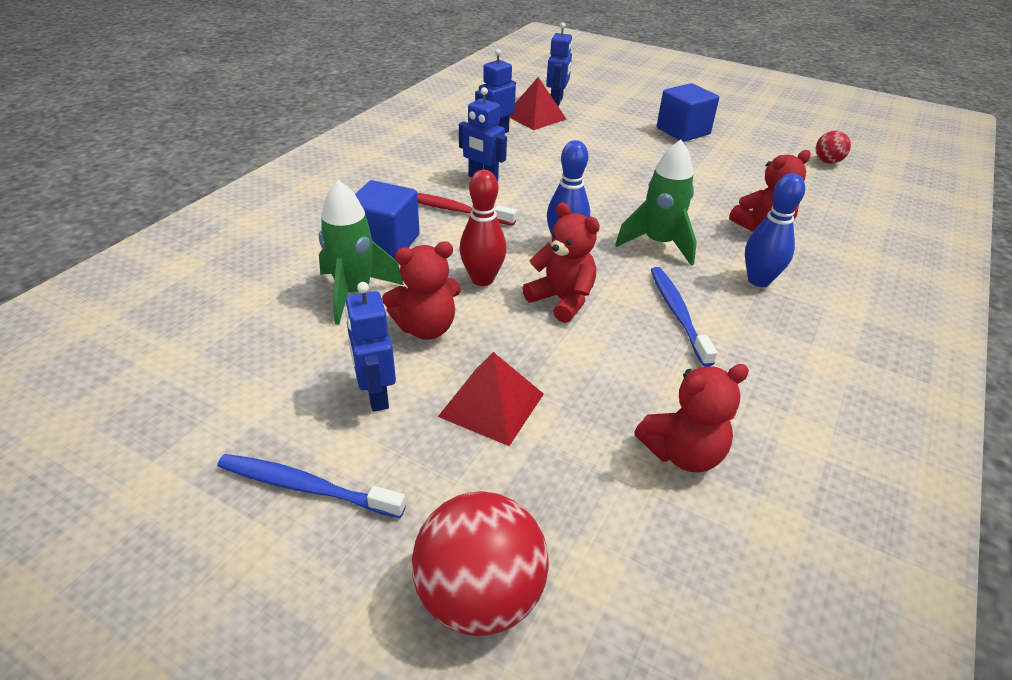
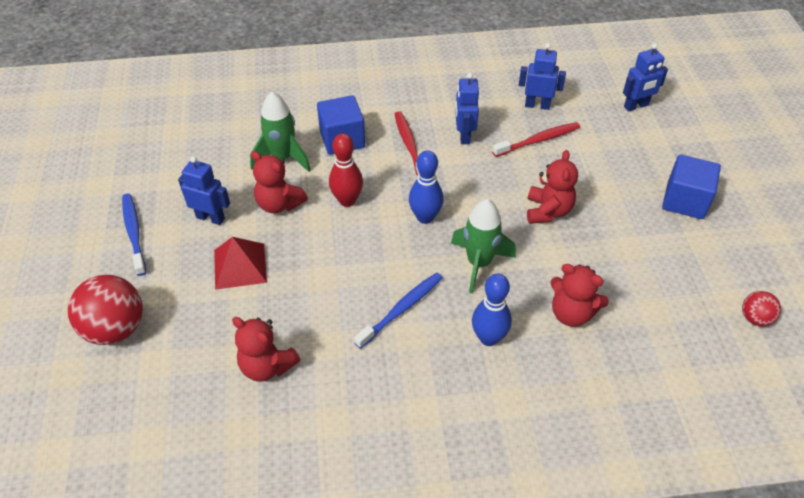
camera: 55 degrees right, 10 degrees up
blue robot [345,282,396,412] -> blue robot turned 75 degrees clockwise [178,156,230,225]
red pyramid [510,77,567,130] -> none
red teddy bear [523,203,600,323] -> red teddy bear moved to [527,150,578,224]
none -> red toothbrush [492,122,580,157]

